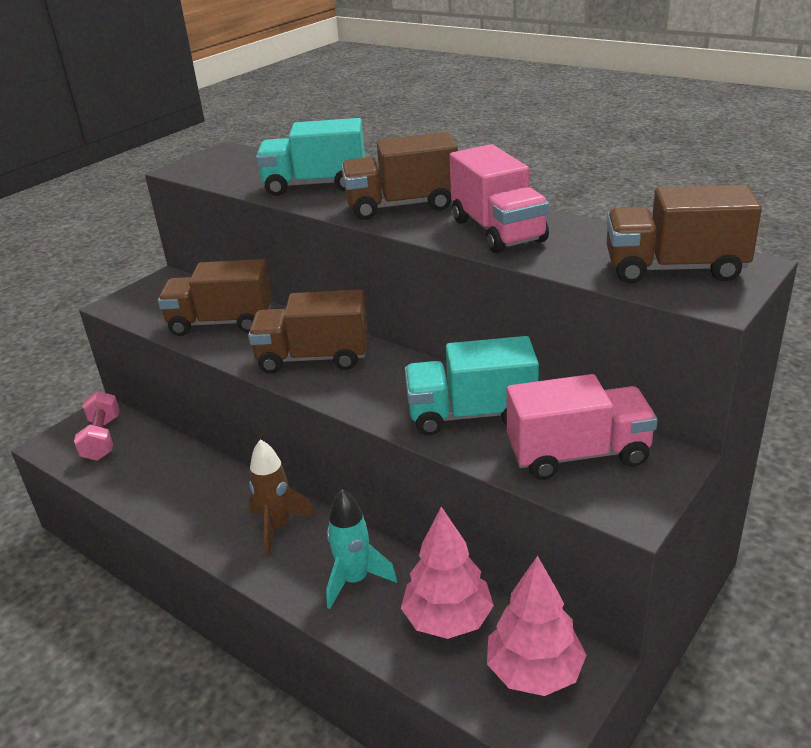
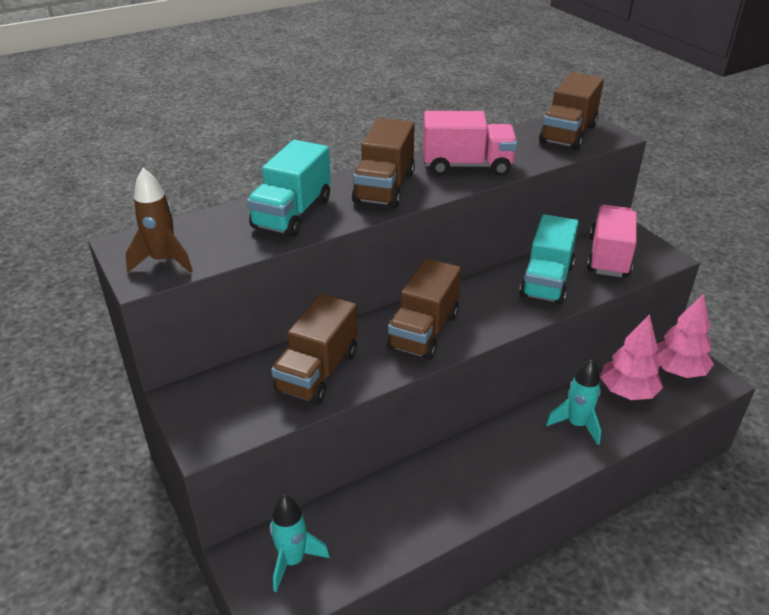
camera: 70 degrees left, 5 degrees up
pink dumbbell [74,391,119,461] -> turquoise rocket [270,495,330,592]
brown rocket [249,439,316,556] -> brown rocket moved to [125,168,193,273]

